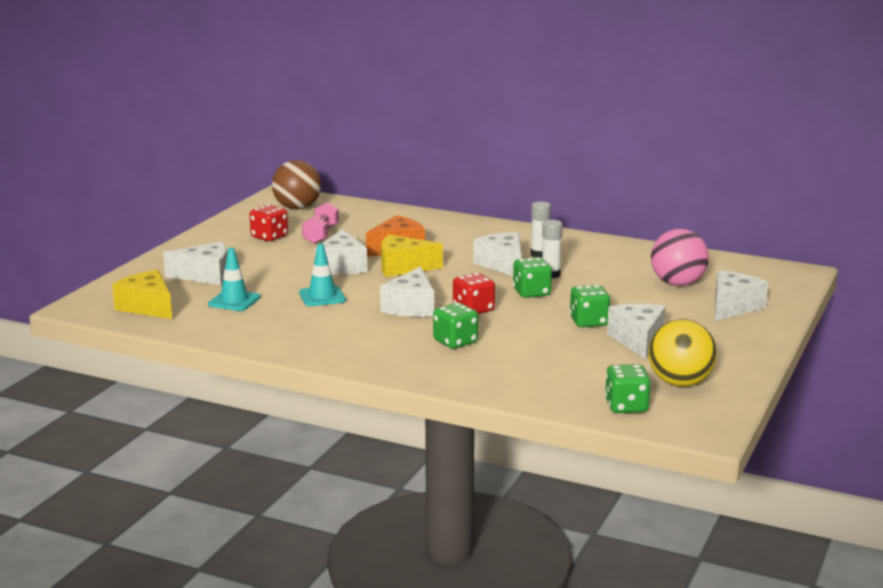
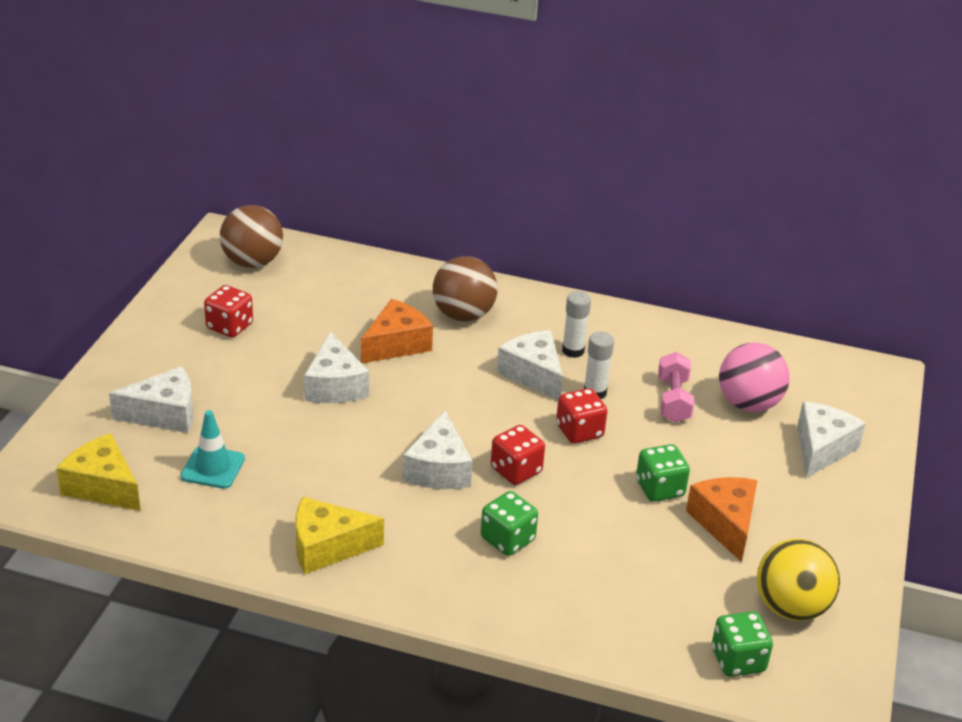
camera: 10 degrees left, 15 degrees up
turquoise traffic cone [299,243,346,306] -> none
pink dumbbell [302,202,339,244] -> pink dumbbell moved to [658,352,694,423]
yellow cheese [381,234,443,277] -> yellow cheese moved to [296,497,384,574]
green dice [513,257,552,298] -> red dice [556,388,607,444]
white cheese [607,304,666,360] -> orange cheese [686,477,758,562]
none -> brown ball [433,256,498,322]

